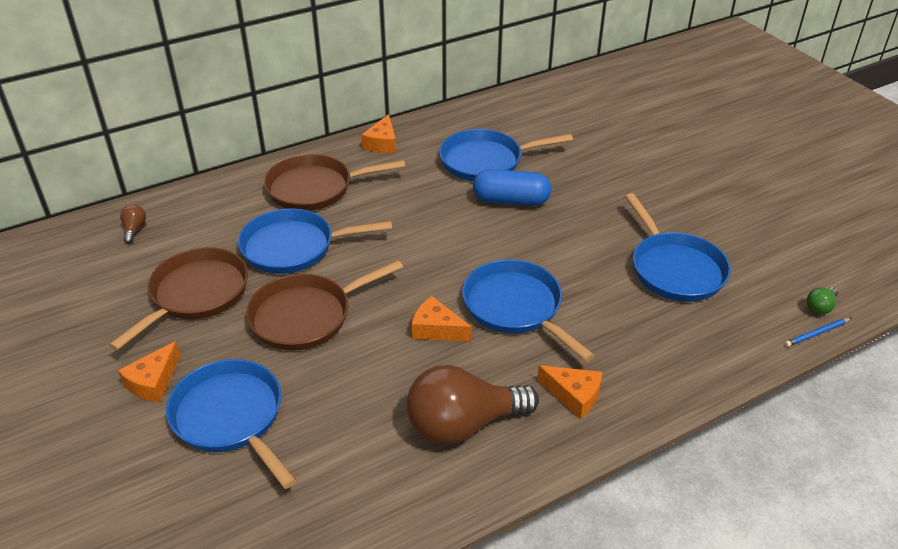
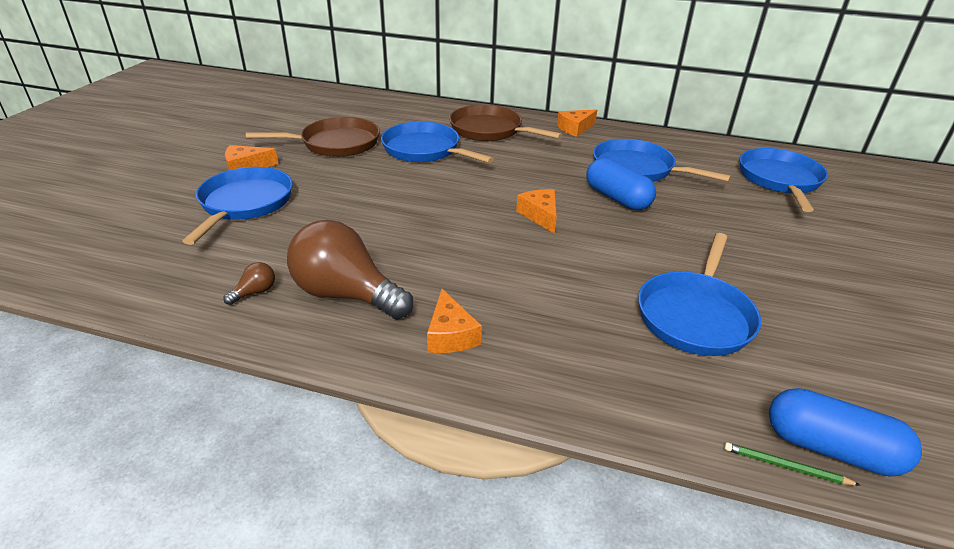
camera: 45 degrees right, 5 degrees down
brown light bulb [120,205,146,243] -> brown light bulb moved to [224,262,275,305]
brown pan [246,260,403,351] -> none
orange cheese [412,296,472,341] -> orange cheese moved to [516,189,557,234]
blue pan [462,259,595,362] -> blue pan moved to [739,148,828,212]
blue pencil [785,318,851,347] -> green pencil [724,442,860,486]
green light bulb [807,287,838,314] -> blue capsule [769,388,922,477]

